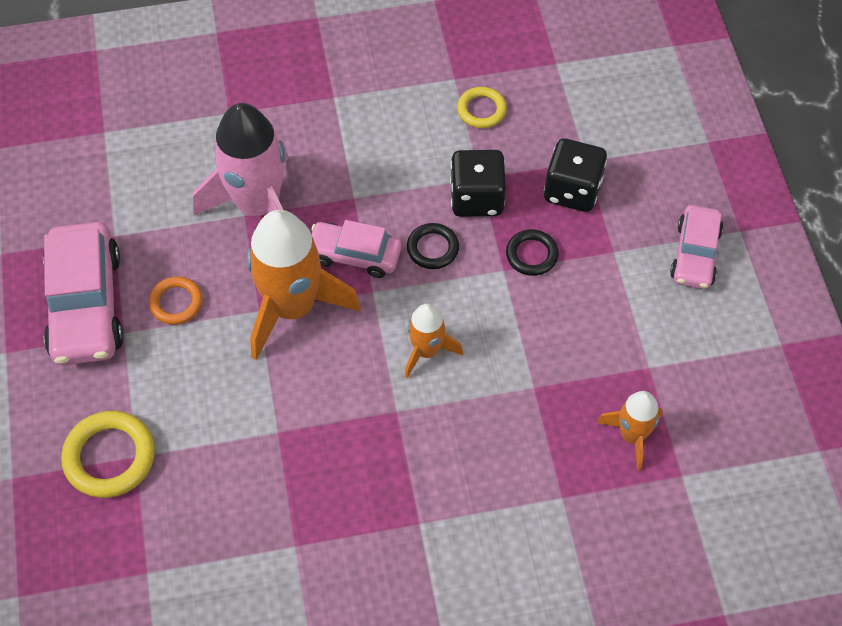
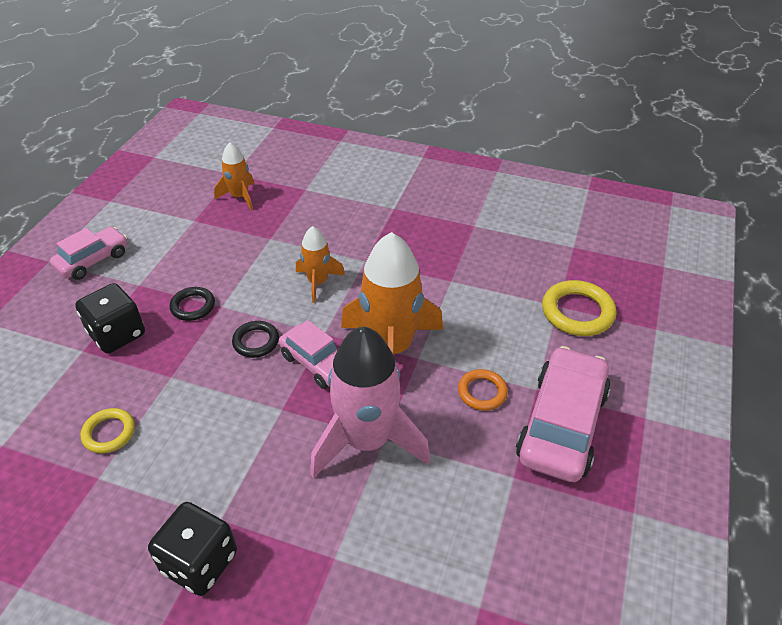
camera: 150 degrees left, 15 degrees down
black dice [450,150,506,217] -> black dice moved to [148,502,237,596]

